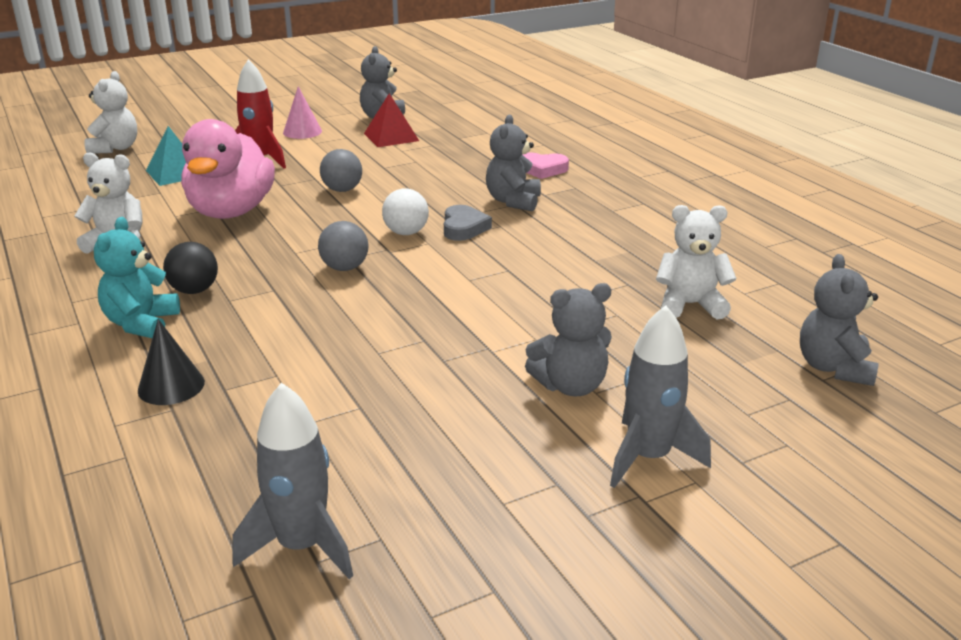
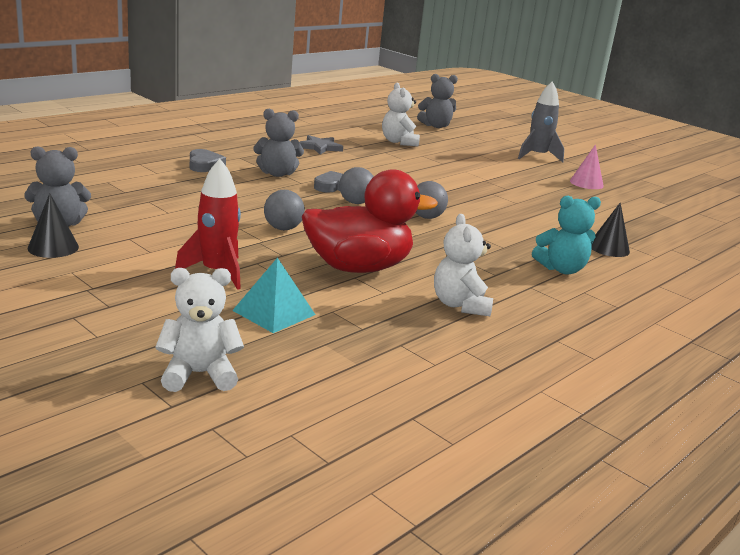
camera: 110 degrees left, 5 degrees down
black ball [163,242,218,294] -> none
pink duck [181,119,275,219] -> red duck [302,169,438,273]
grey rocket [232,383,353,579] -> none
pink cone [283,86,322,139] -> pink cone moved to [570,145,604,189]
red pyramid [364,93,419,147] -> none
white ball [382,189,429,235] -> grey ball [339,167,374,204]
pink heart [522,152,569,179] -> grey heart [190,149,226,172]
grey teddy bear [525,283,612,396] -> none
none -> black cone [28,193,79,258]
none -> grey star [300,135,343,155]

